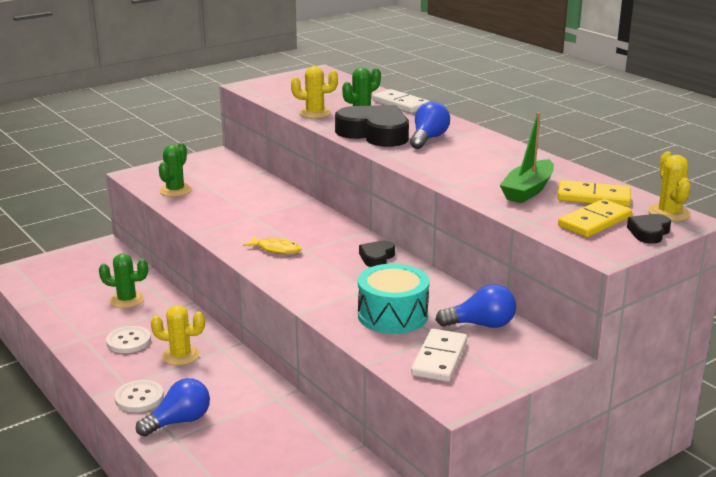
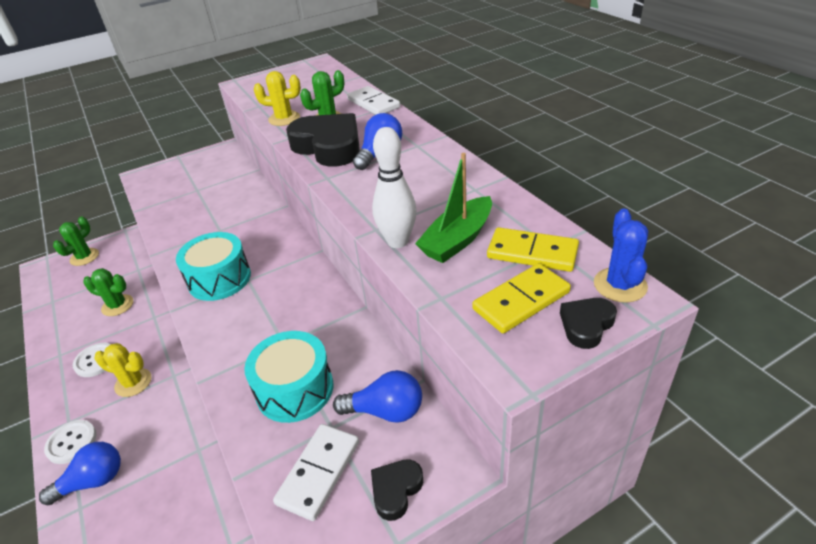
camera: 10 degrees right, 15 degrees up
green cactus [159,143,192,197] -> green cactus moved to [53,217,99,266]
yellow fish [243,236,302,254] -> turquoise drum [176,232,251,301]
black heart [359,241,395,267] -> black heart moved to [371,459,423,521]
yellow cactus [648,151,691,222] -> blue cactus [594,209,648,303]
none -> white bowling pin [372,127,416,248]

